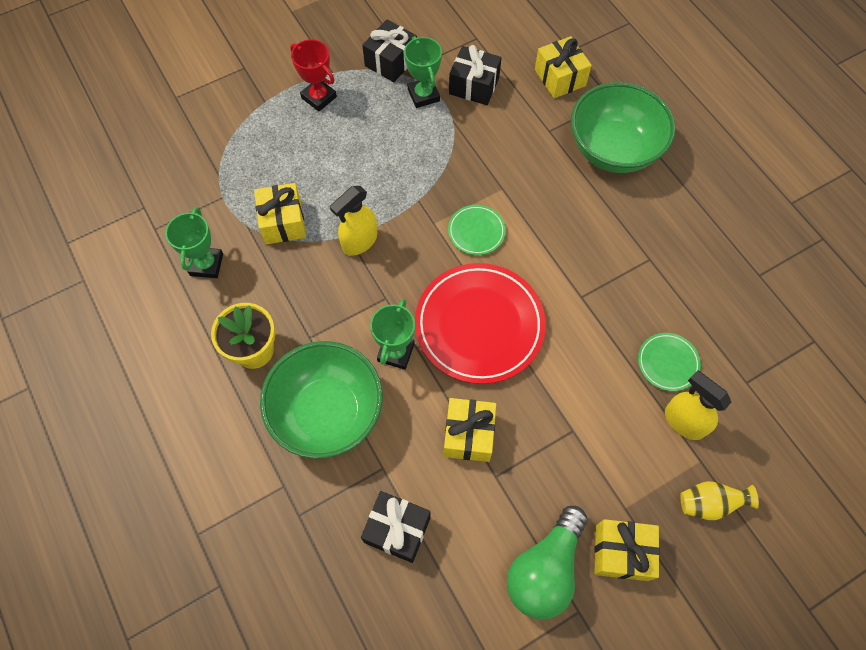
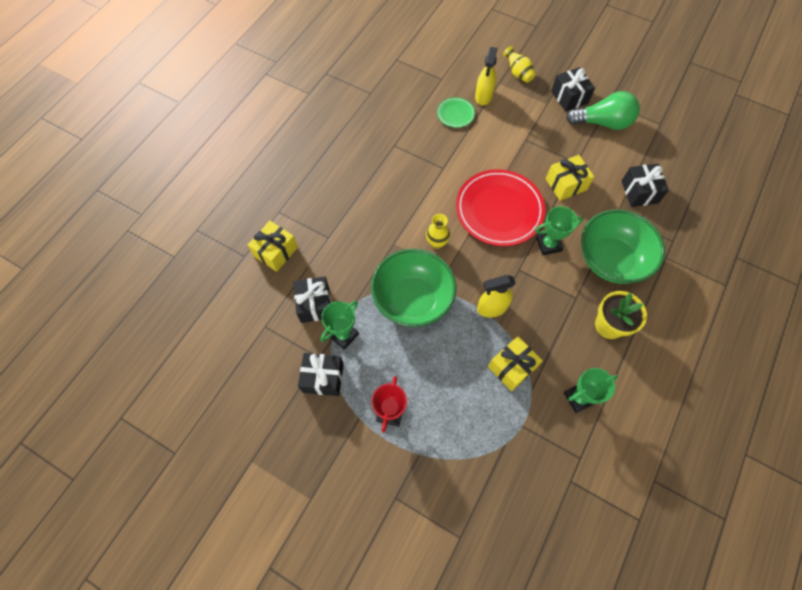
camera: 120 degrees left, 0 degrees up
yellow spray bottle [330,186,377,256] -> yellow spray bottle turned 150 degrees clockwise [477,275,516,318]
green plate [448,205,506,255] -> yellow vase [426,214,450,249]
green bowl [571,82,676,173] -> green bowl moved to [371,249,457,327]
yellow gift [594,519,660,581] -> black gift [551,67,595,112]

